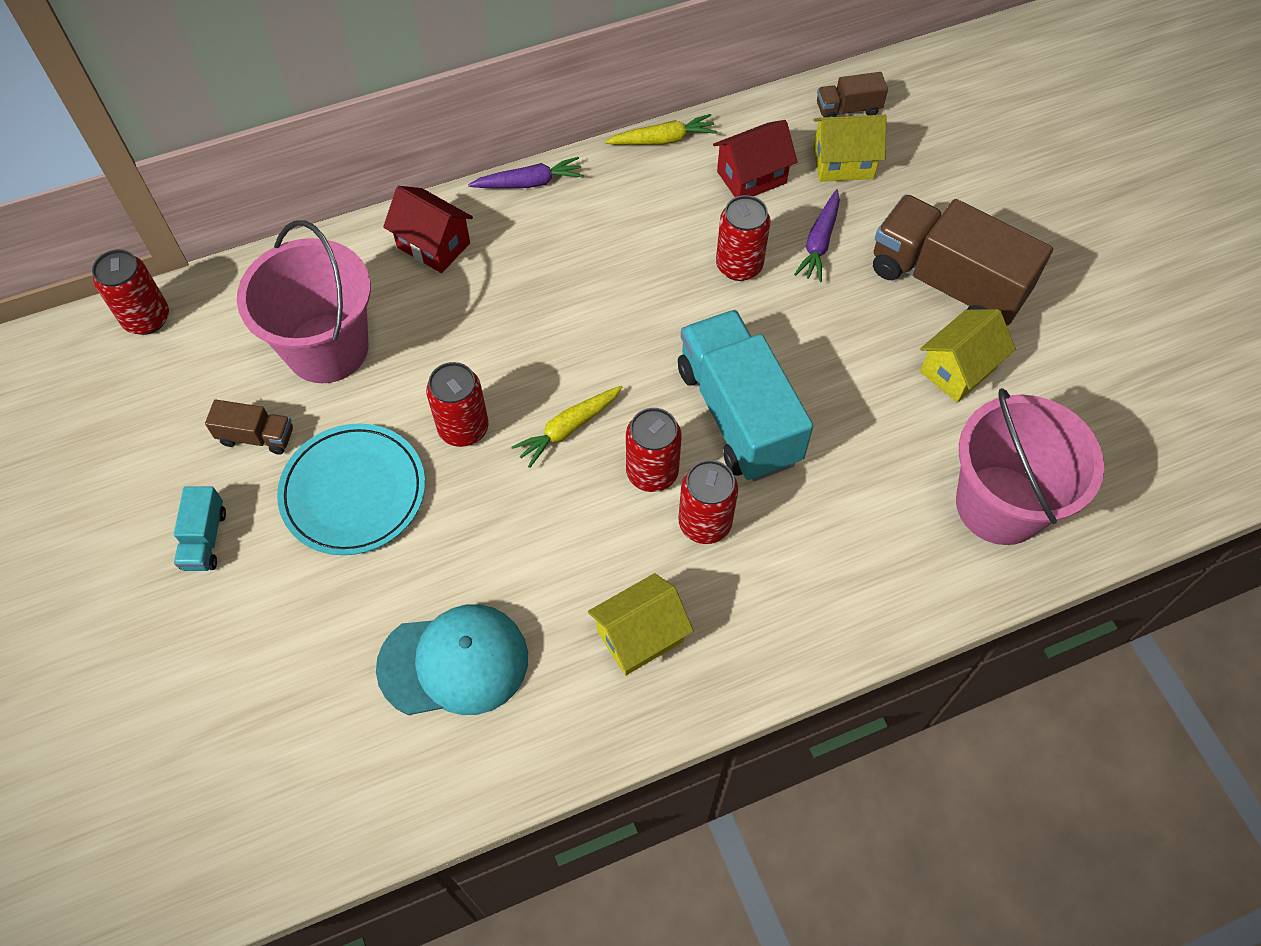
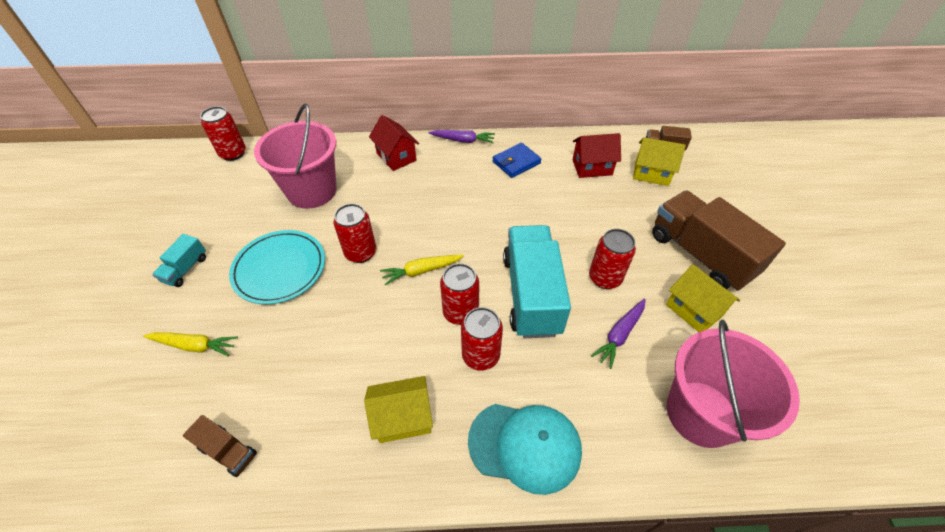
camera: 20 degrees right, 10 degrees down
brown truck [205,400,293,455] -> brown truck moved to [183,415,257,477]
turquoise cap [376,604,528,715] -> turquoise cap moved to [468,404,582,495]
yellow carrot [605,114,717,145] -> yellow carrot moved to [143,332,238,357]
red can [716,195,771,281] -> red can moved to [589,229,636,289]
purple carrot [794,189,840,282] -> purple carrot moved to [591,298,646,369]
yellow house [920,309,1016,403] -> yellow house turned 75 degrees clockwise [666,264,740,332]
none -> blue wallet [492,143,542,178]

